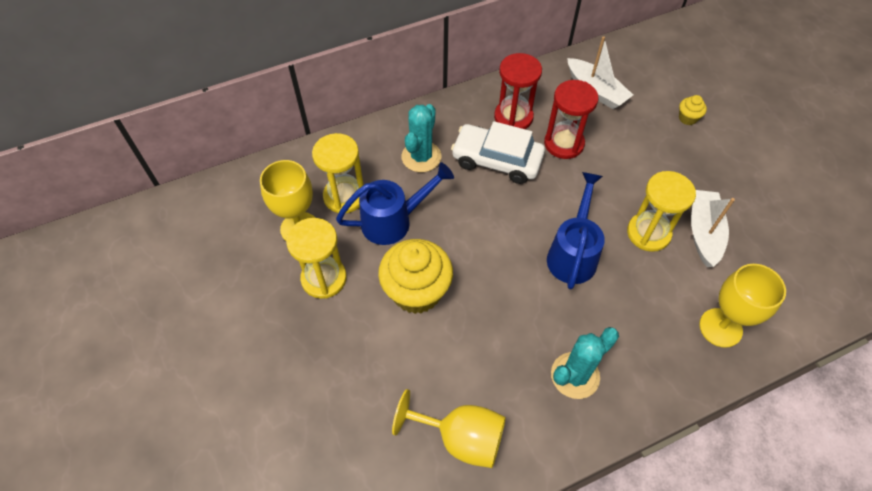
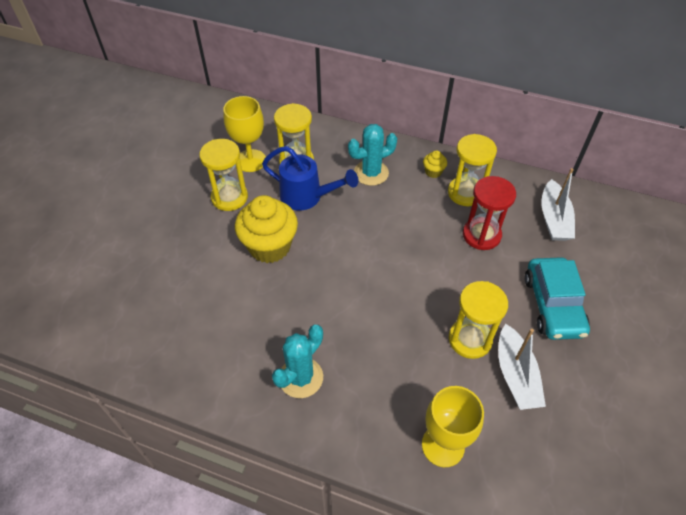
camera: 45 degrees right, 5 degrees down
yellow goblet [392,389,506,468] -> none
white car [451,121,545,184] -> none
red hourglass [494,53,542,129] -> yellow hourglass [448,134,497,206]
blue watering can [547,172,605,289] -> none
turquoise cactus [551,327,619,399] -> turquoise cactus turned 60 degrees counterclockwise [272,325,323,398]
yellow cupcake [679,95,707,125] -> yellow cupcake moved to [423,151,447,178]
white boat [691,190,735,267] -> white boat turned 120 degrees clockwise [498,324,546,410]
none -> turquoise car [525,257,590,340]

